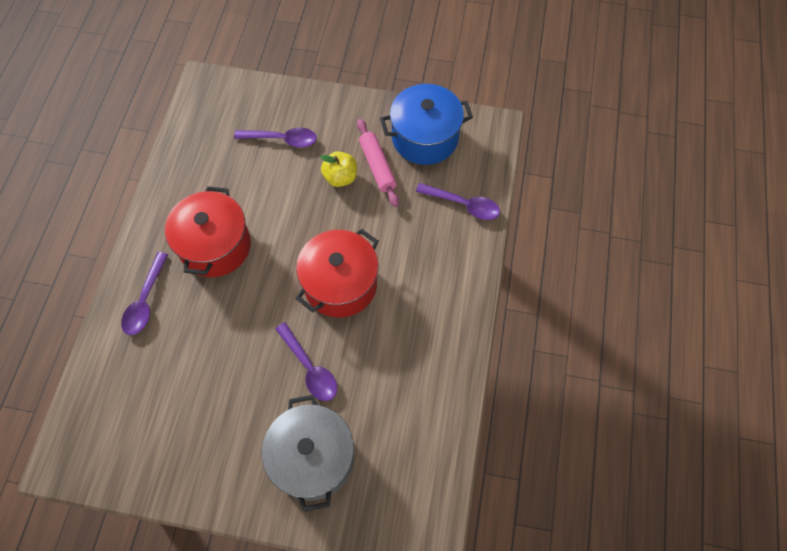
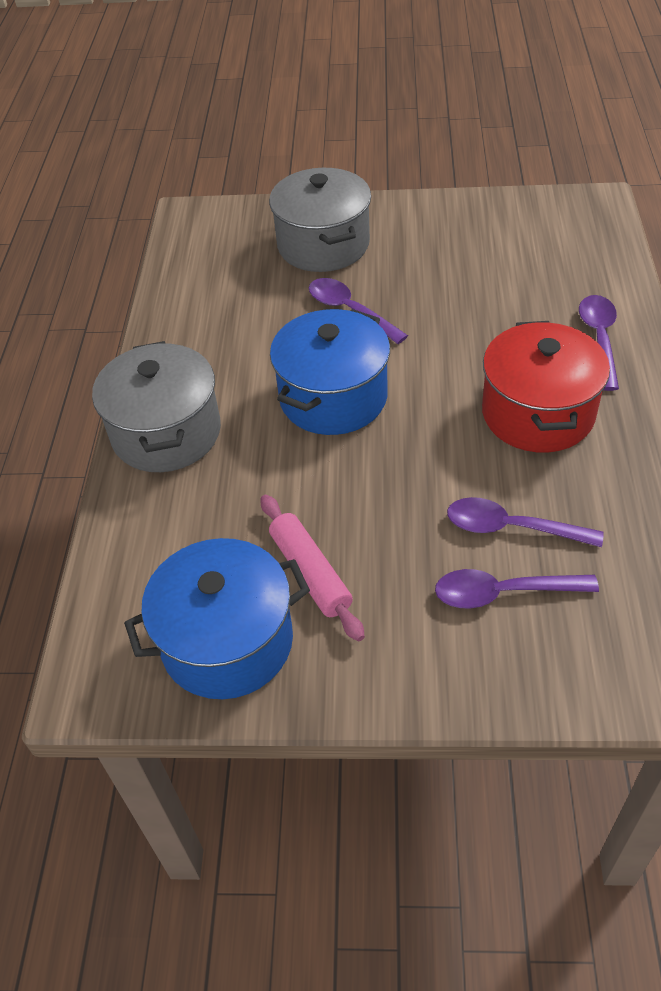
camera: 175 degrees right, 15 degrees down
red pot [296,229,379,318] -> blue pot [270,309,390,435]
yellow apple [321,151,357,187] -> none
purple spoon [416,183,500,220] -> purple spoon moved to [447,497,604,547]
none -> grey pot [92,341,221,472]

